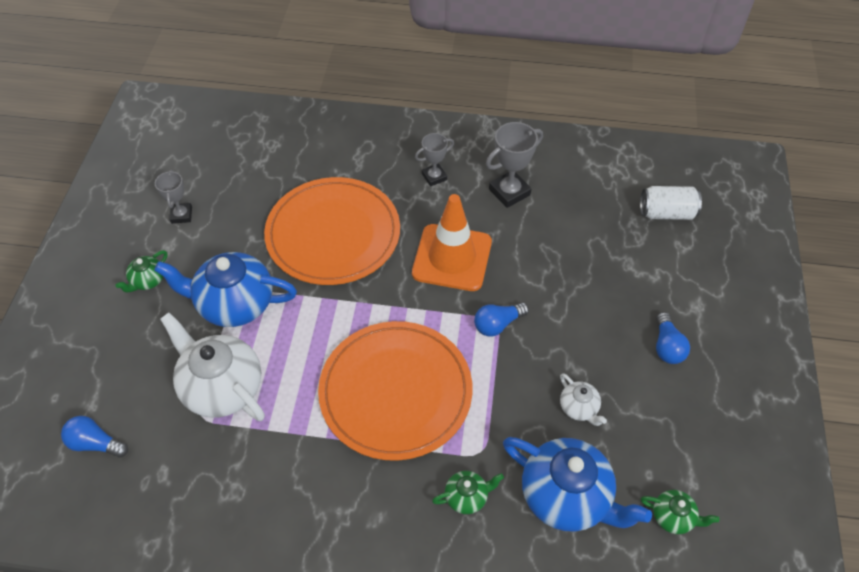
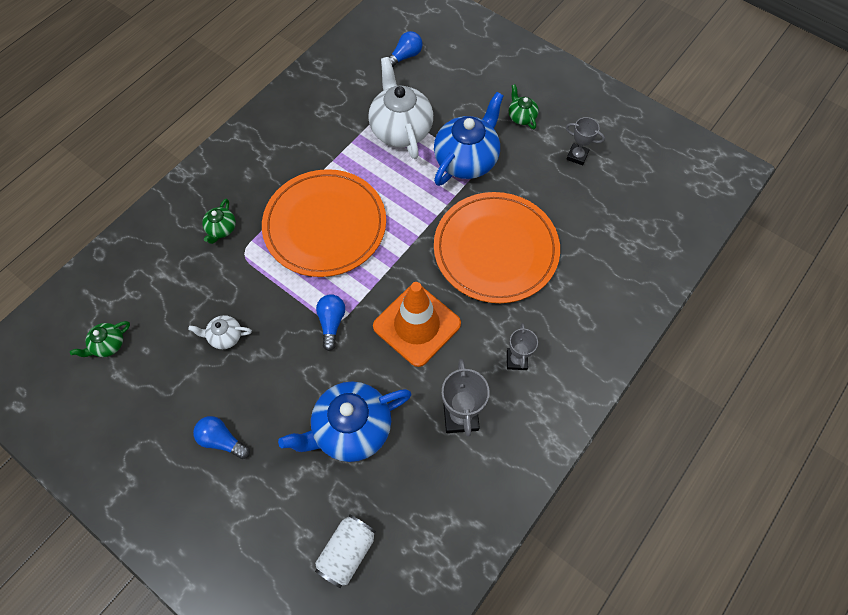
camera: 120 degrees right, 10 degrees up
white teapot [160,313,265,421] -> white teapot turned 90 degrees counterclockwise [368,57,433,159]
blue teapot [503,437,652,532] -> blue teapot moved to [278,382,412,462]

